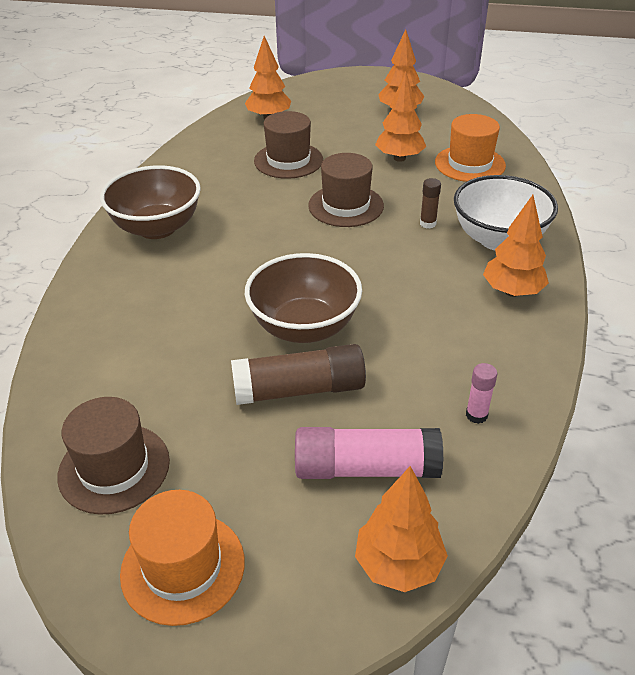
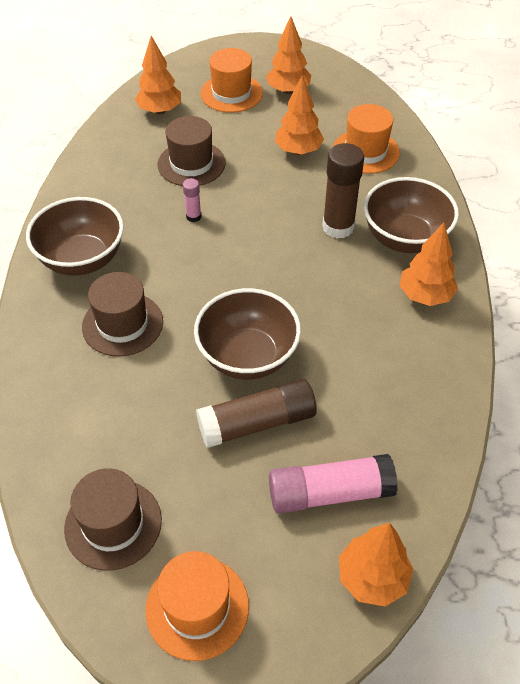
camera: 10 degrees left, 10 degrees up
brown hat [308,153,384,227] -> brown hat moved to [82,272,163,357]
brown glue stick [420,178,441,229] -> brown glue stick [322,143,364,239], size x2.07
white bowl [454,175,558,251] -> brown bowl [364,177,459,253]
pink glue stick [466,363,497,424] -> pink glue stick moved to [183,178,201,222]
none -> orange hat [200,48,263,113]

